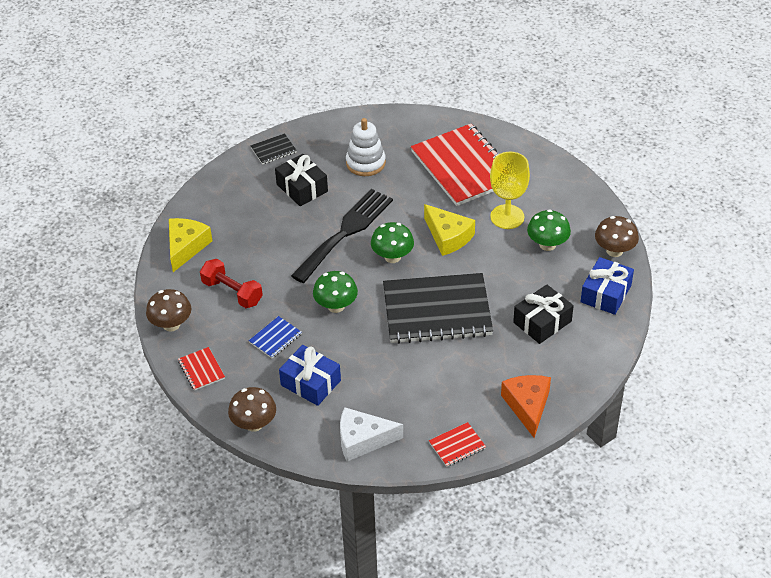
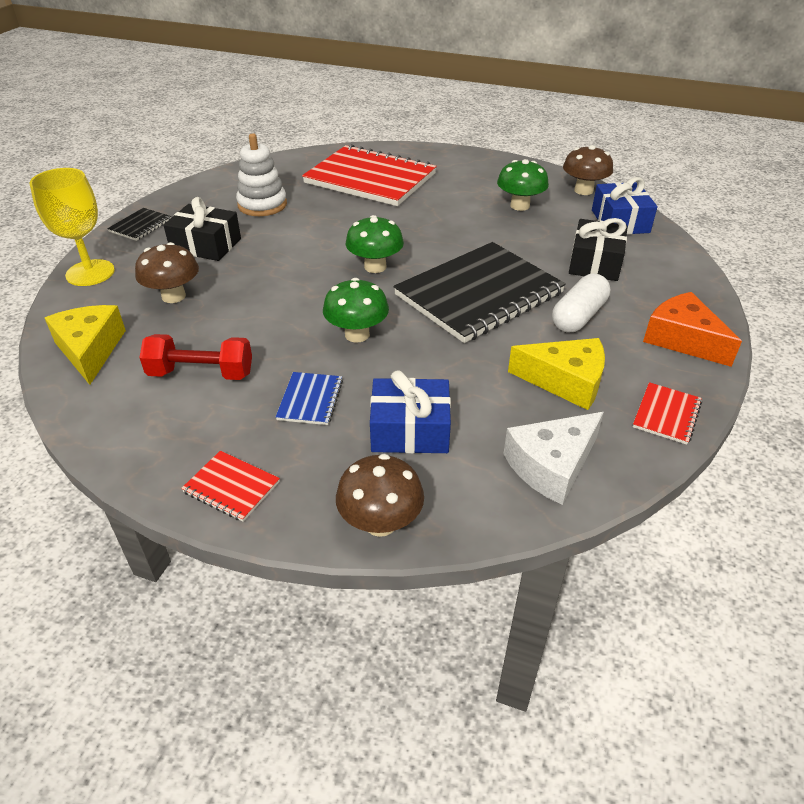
camera: 35 degrees left, 5 degrees down
brown mushroom [146,289,191,331] -> brown mushroom moved to [135,242,199,303]
black fork [291,189,393,283] -> none
yellow cheese [424,204,475,256] -> yellow cheese moved to [508,338,605,410]
yellow goblet [490,152,530,229] -> yellow goblet moved to [29,168,115,286]
none -> white capsule [552,274,610,333]

